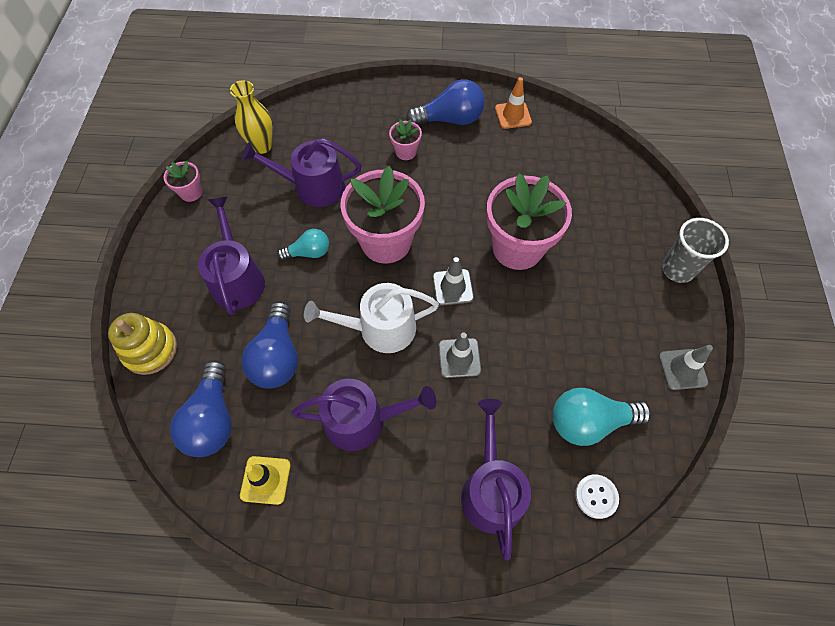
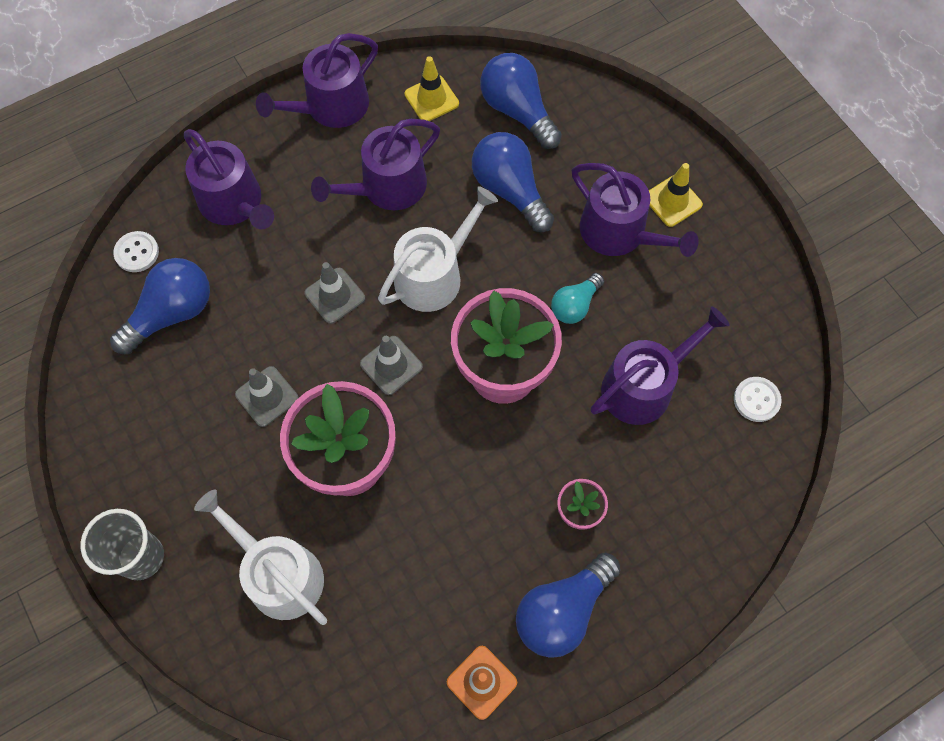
camera: 145 degrees right, 5 degrees up
yellow stacking toy [108,313,177,375] -> none
pink flower pot [163,161,202,202] -> none
yellow vase [230,80,273,154] -> white button [734,377,782,422]
turquoise light bulb [552,388,651,446] -> blue light bulb [110,258,210,355]
grey traffic cone [659,345,713,390] -> grey traffic cone moved to [235,366,299,427]
none -> white watering can [194,490,327,625]
none -> purple watering can [256,33,378,128]
none -> yellow traffic cone [649,163,703,227]

